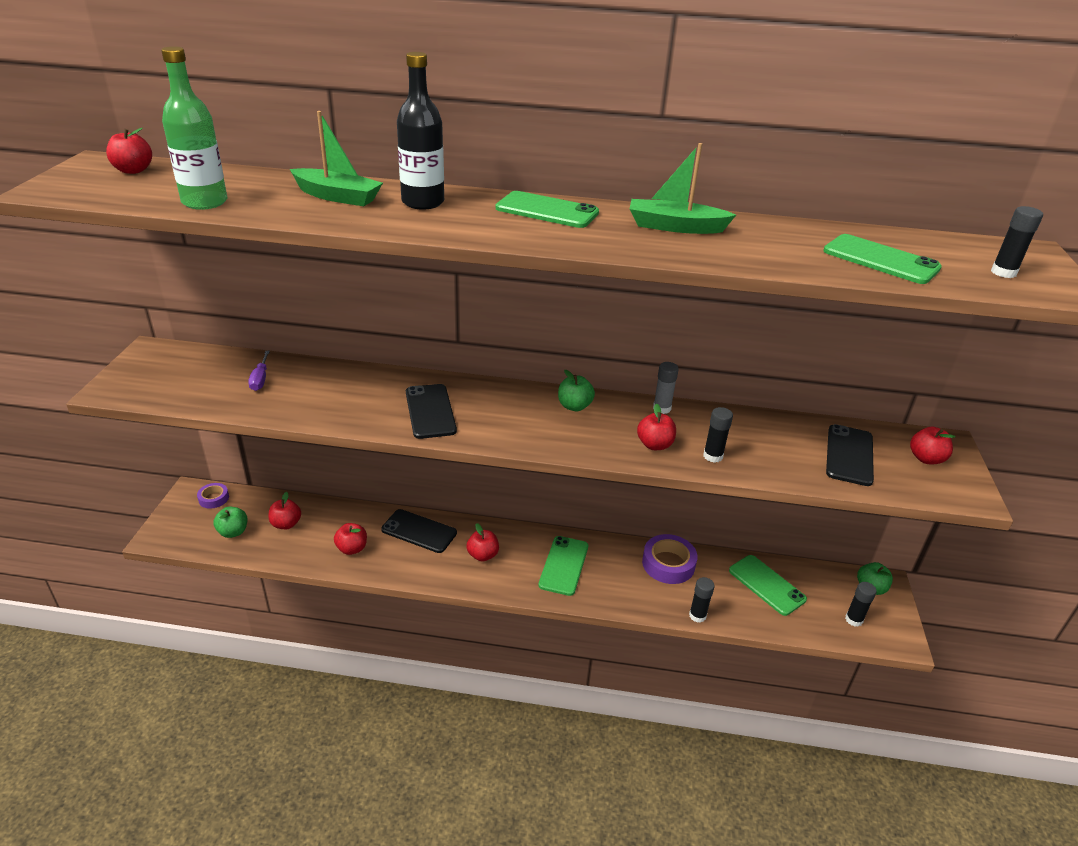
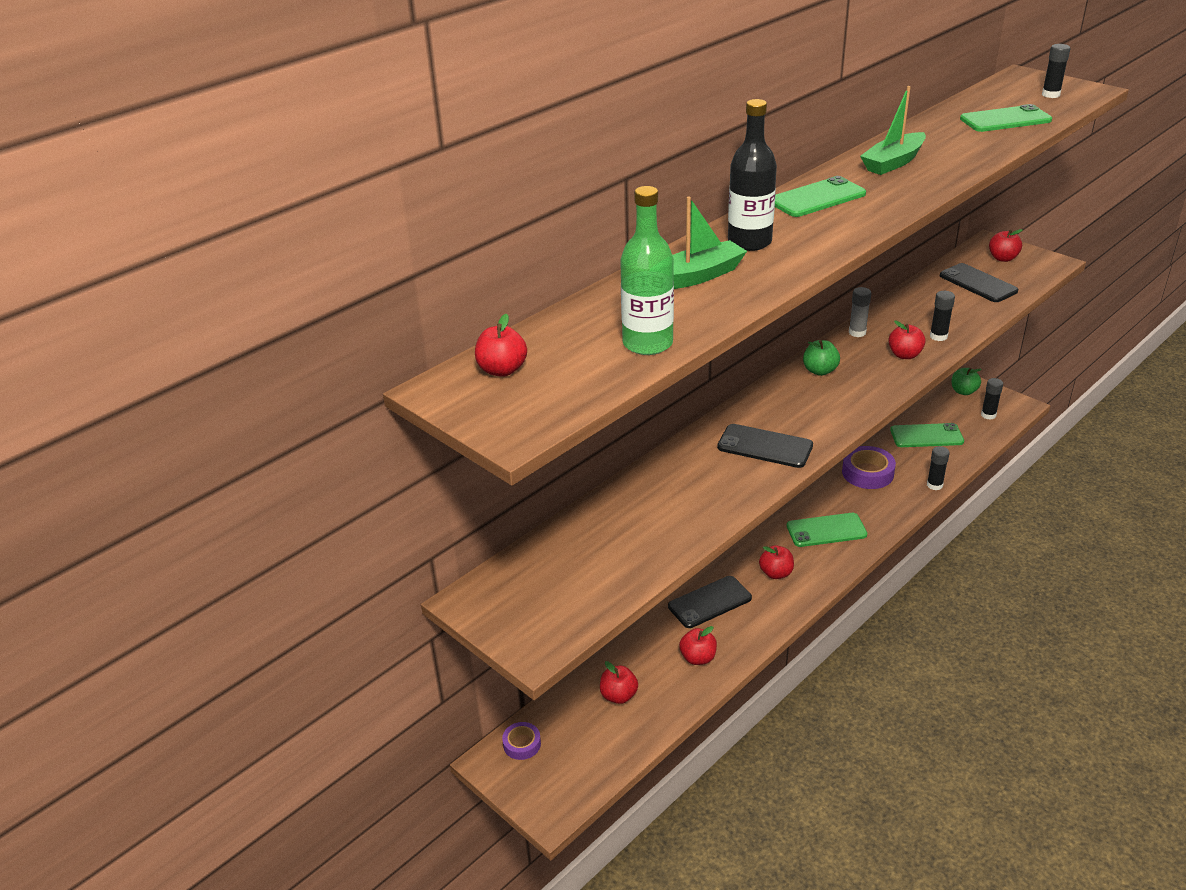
camera: 50 degrees left, 0 degrees up
green apple [213,507,247,538] -> none
purple screwdriver [248,351,270,391] -> none
green phone [538,536,588,596] -> green phone turned 60 degrees counterclockwise [786,513,867,547]

